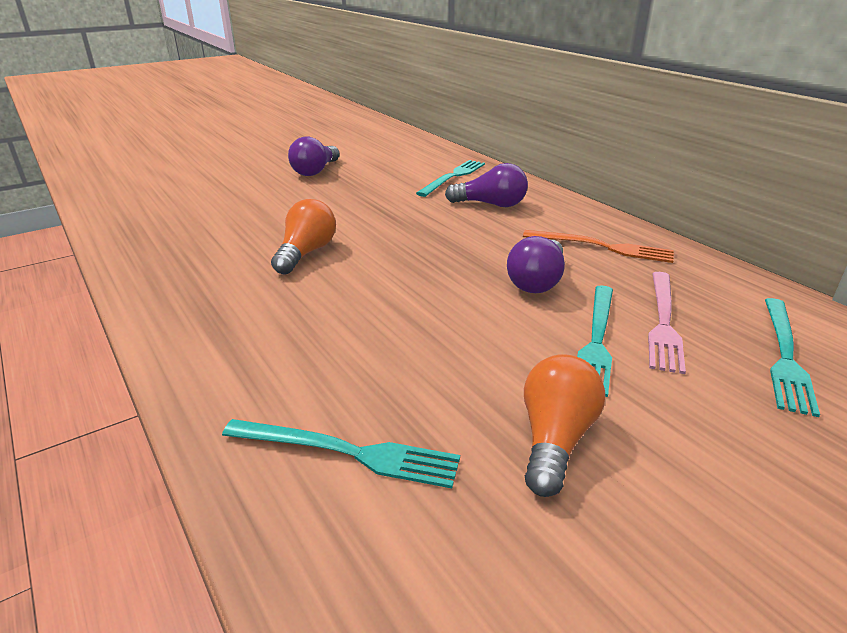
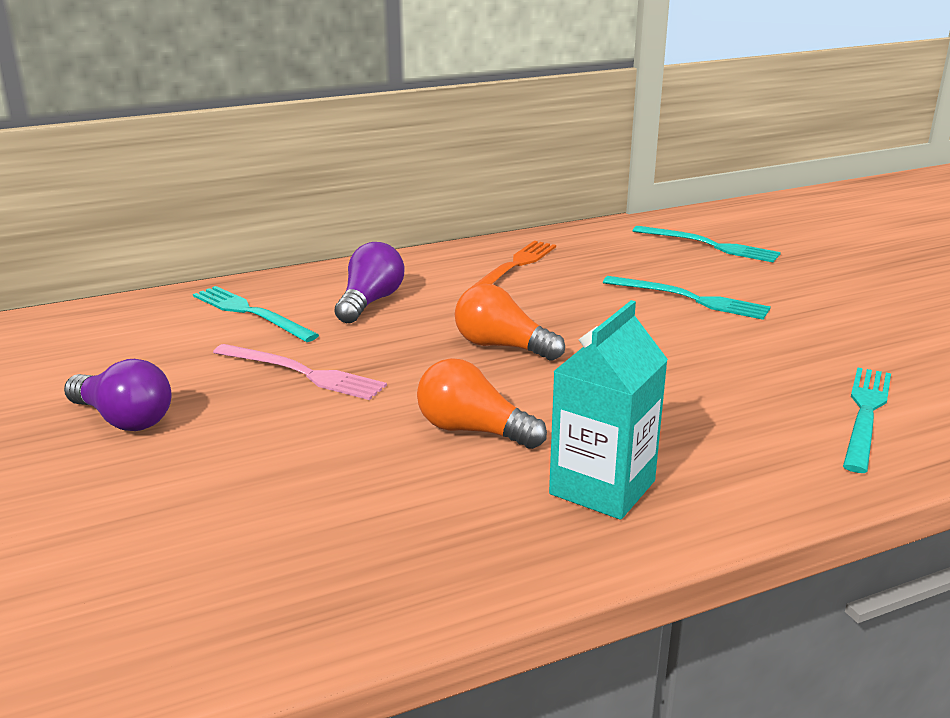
camera: 80 degrees left, 5 degrees down
purple light bulb [507,236,565,293] -> none
orange light bulb [524,354,605,497] -> orange light bulb moved to [455,284,565,361]
pink fork [648,272,686,374] -> pink fork moved to [213,344,387,400]
none -> turquoise carton [549,300,668,520]

